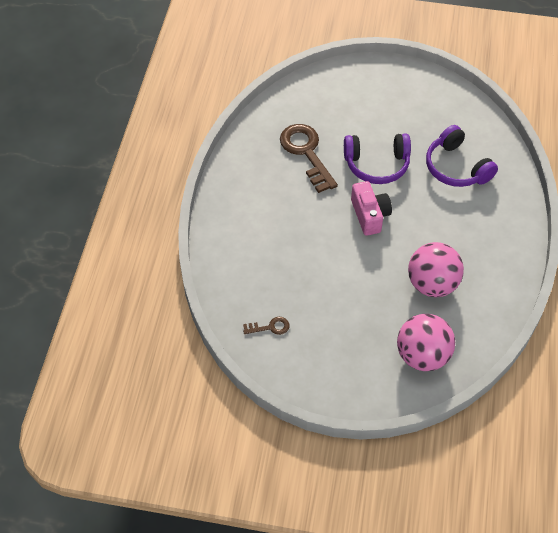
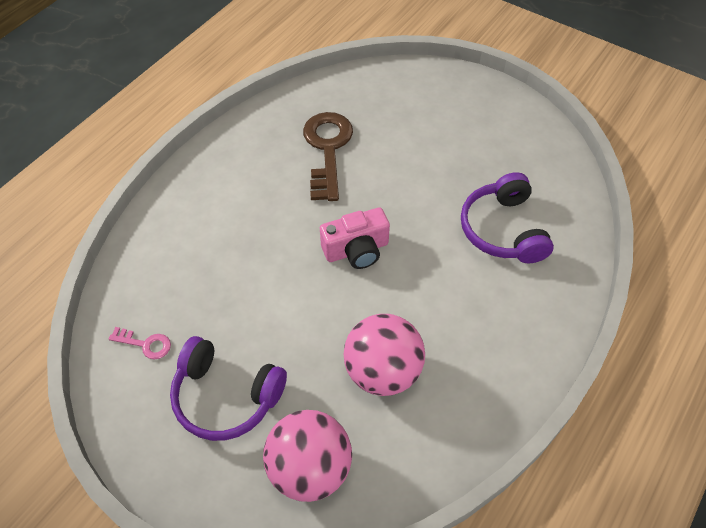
camera: 25 degrees right, 0 degrees up
brown key [243,317,290,335] -> pink key [109,327,171,359]
purple headphones [344,134,411,184] -> purple headphones moved to [170,336,287,441]
pink camera [351,181,392,236] -> pink camera turned 60 degrees clockwise [320,207,390,269]

